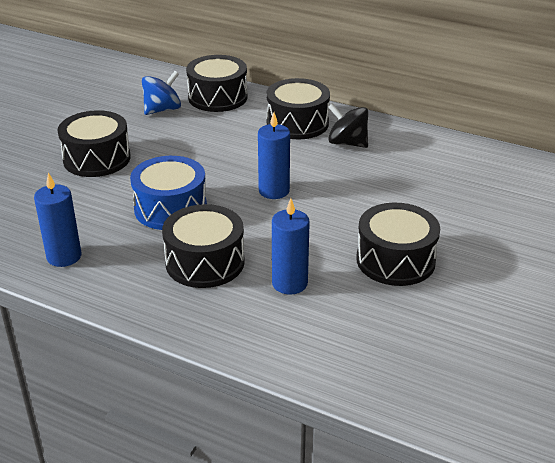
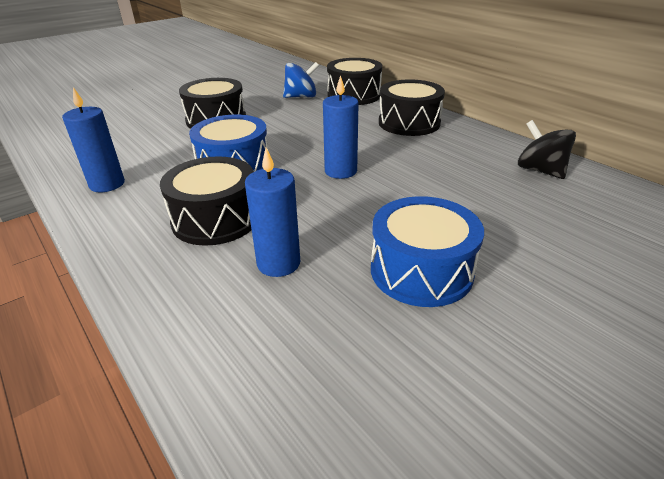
camera: 25 degrees right, 0 degrees up
black spinning top [328,103,368,148] -> black spinning top moved to [518,120,576,179]
black drum [356,203,440,286] -> blue drum [371,196,484,307]

